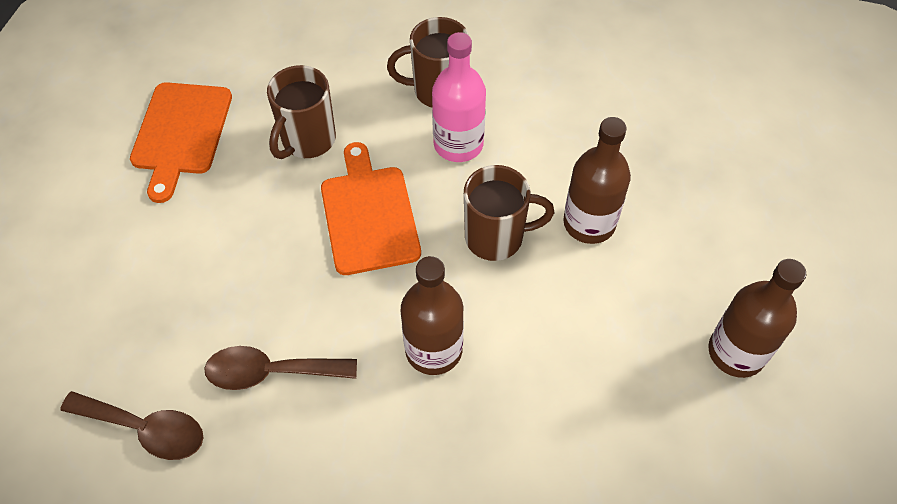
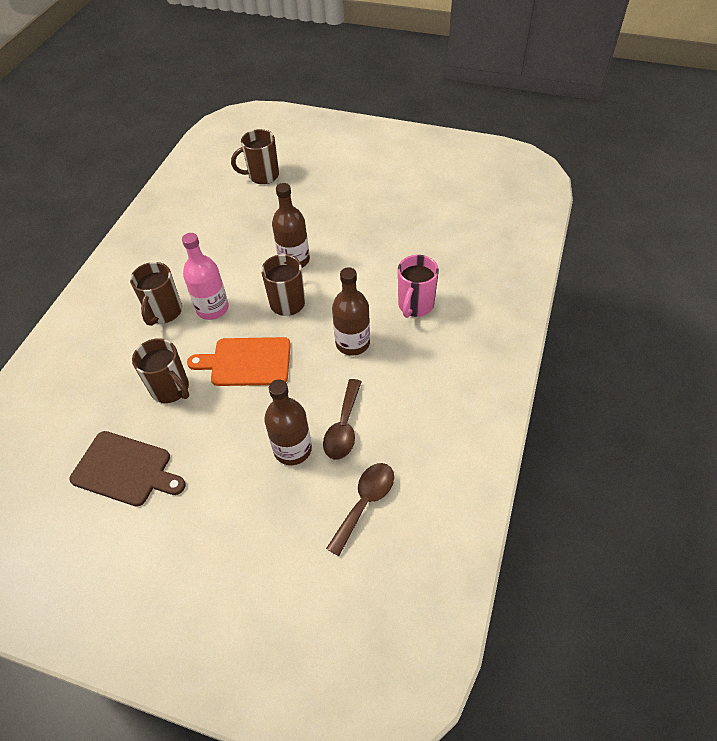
camera: 75 degrees left, 5 degrees down
orange cutting board [130,82,232,203] -> brown cutting board [69,431,186,507]
brown bottle [708,259,806,378] -> brown bottle moved to [264,380,312,465]
none -> brown mug [231,129,279,184]
none -> pink mug [398,255,439,318]

